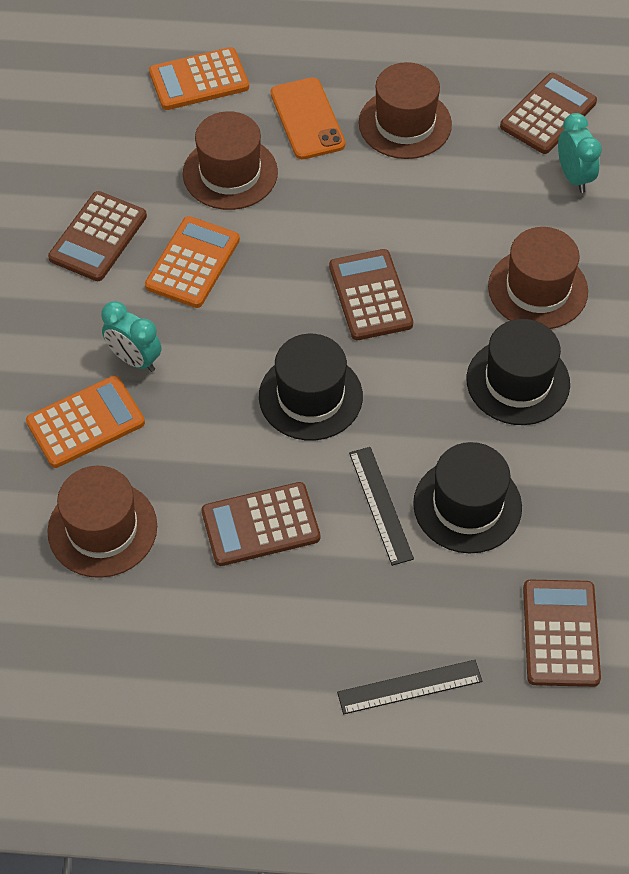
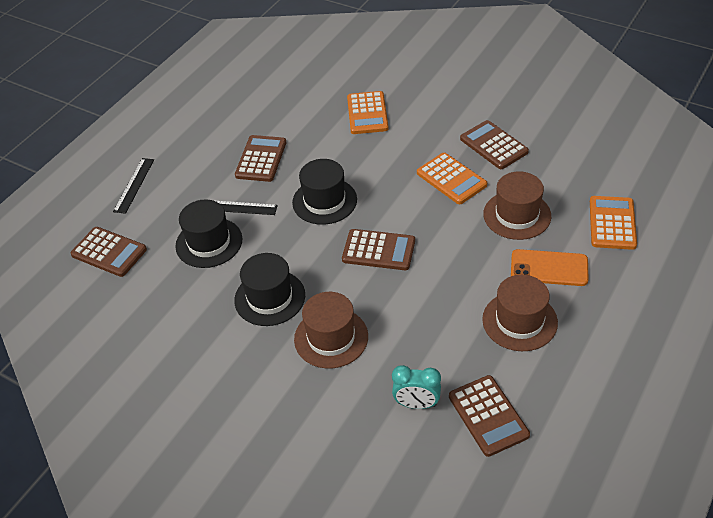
camera: 120 degrees right, 10 degrees down
brown hat [47,466,157,578] -> none
turquoise clock [101,301,162,372] -> none

